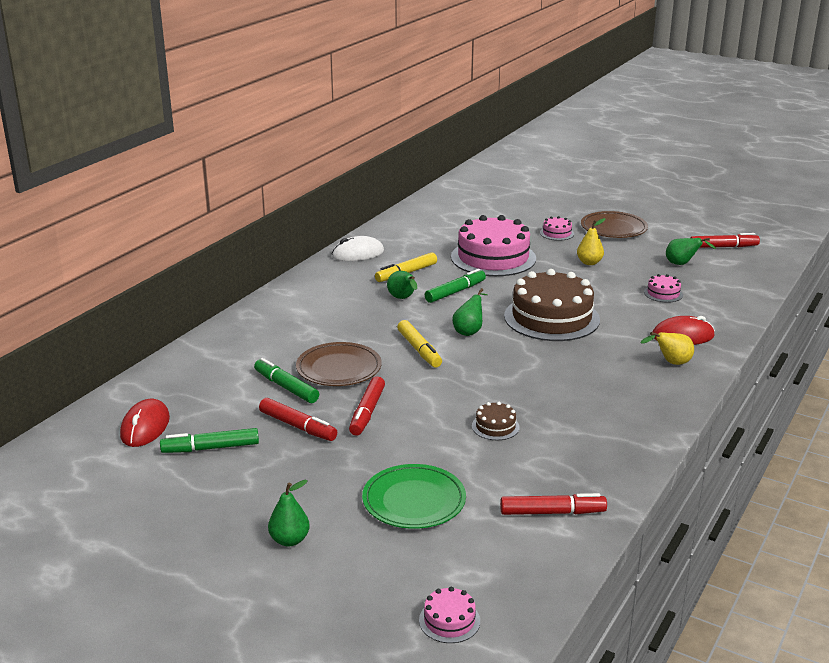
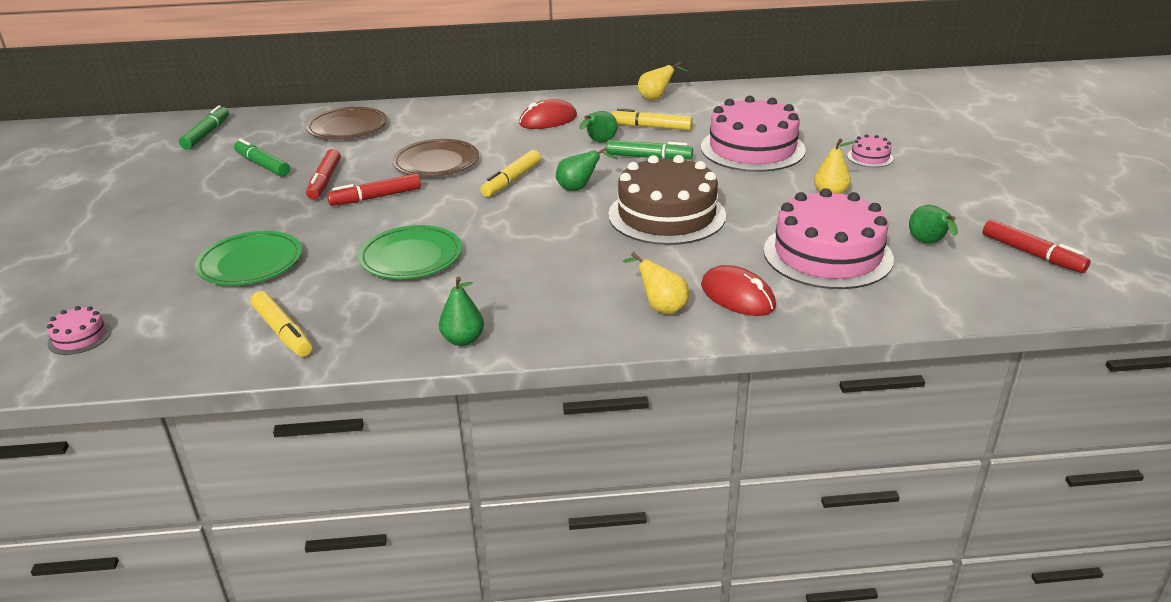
camera: 55 degrees right, 5 degrees up
red mouse [120,399,170,447] -> red mouse moved to [519,99,577,129]
green marker [254,358,319,403] -> green marker moved to [179,105,229,150]
green pear [268,480,310,546] -> green pear moved to [439,277,484,346]
white mouse [331,236,384,261] -> yellow pear [638,62,689,100]
brown cake [472,402,520,440] -> green plate [358,225,462,279]
red marker [500,493,607,515] -> yellow marker [251,291,312,357]
brown plate [581,211,648,238] -> brown plate moved to [306,107,387,139]
pink cake [644,274,683,303] -> pink cake [764,188,894,289], size x2.37

